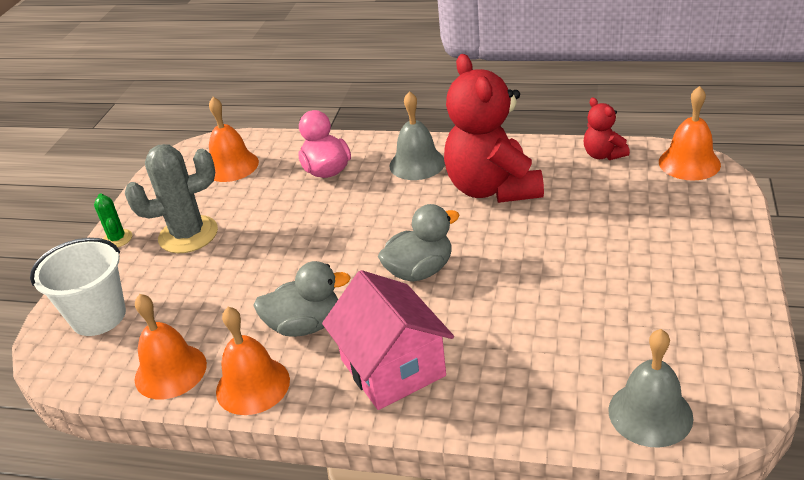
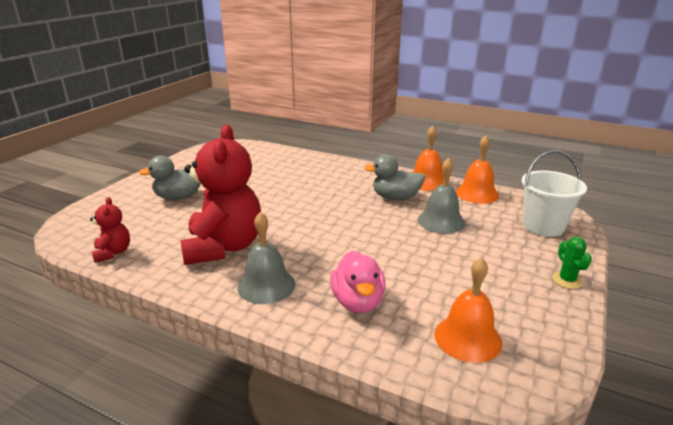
camera: 170 degrees left, 10 degrees down
grey cactus [125,144,218,253] -> none
pink house [322,270,454,410] -> none
grey duck [378,204,460,282] -> grey duck moved to [139,155,201,200]
grey bell [608,329,693,448] -> grey bell moved to [418,158,465,234]
orange bell [659,86,721,181] -> none

